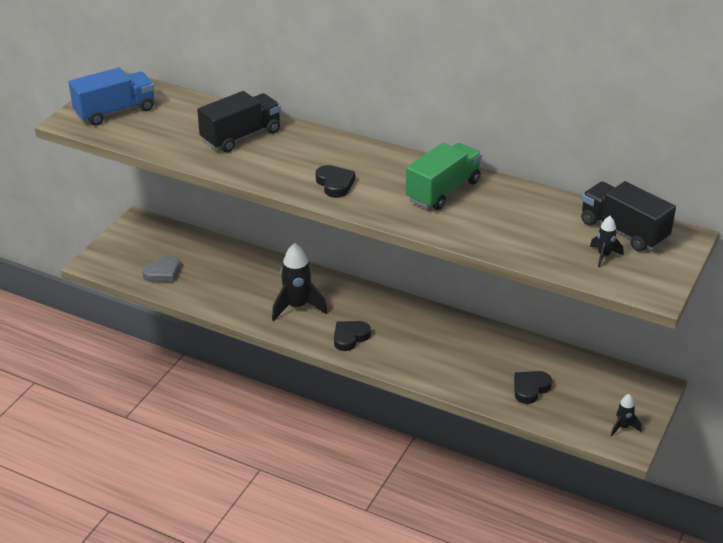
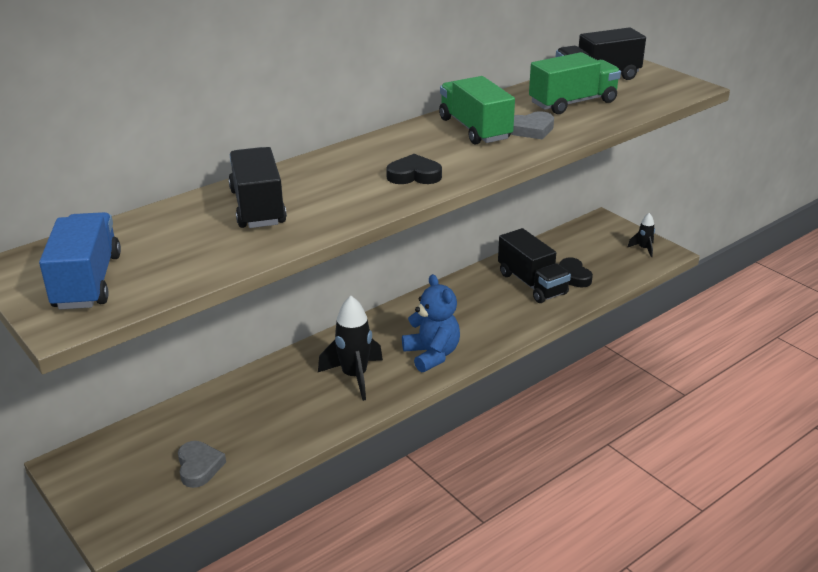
camera: 65 degrees left, 5 degrees down
black heart [334,321,371,351] -> blue teddy bear [402,274,460,373]
black rocket [590,216,623,267] -> none
none -> black truck [498,228,571,303]
none -> grey heart [511,111,554,139]
none -> green truck [529,52,621,114]

